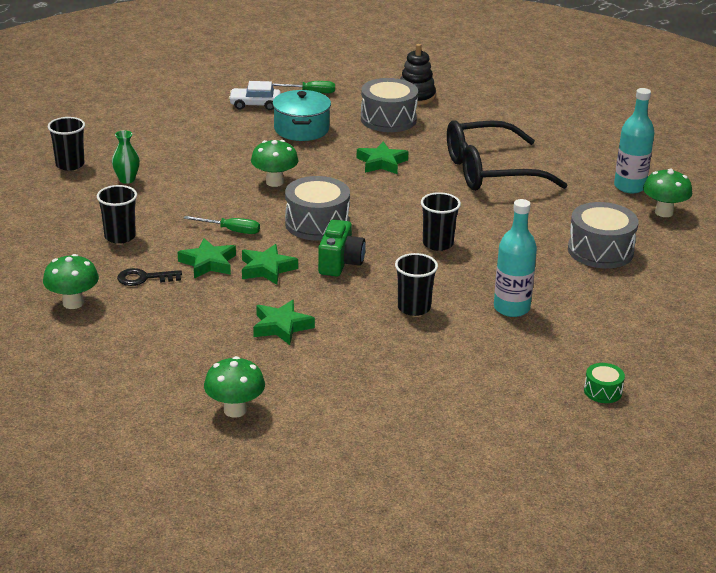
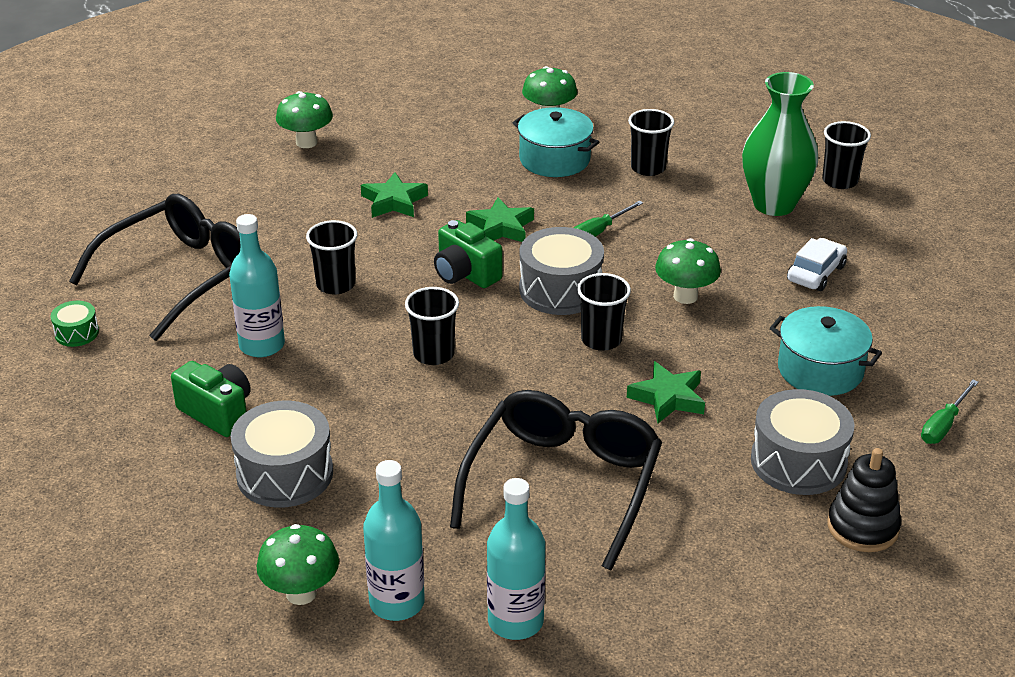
camera: 125 degrees right, 5 degrees up
green vase [112,130,140,184] -> green vase [742,72,818,216], size x2.13
black key [117,268,182,286] -> turquoise pot [513,107,599,177]
green star [178,238,236,278] -> none
white car [229,81,281,110] -> white car moved to [787,238,847,291]
none -> black glasses [69,194,240,341]
none -> green camera [171,361,251,437]
none -> turquoise bottle [487,478,545,640]
none -> black cup [577,273,631,351]

